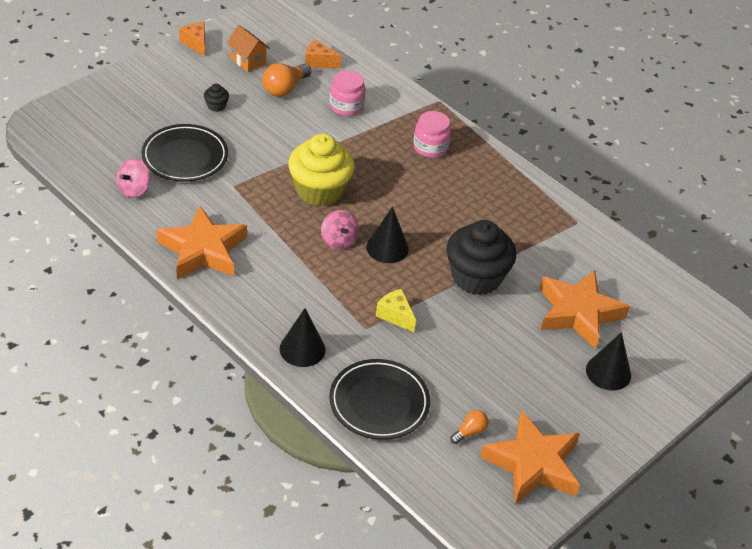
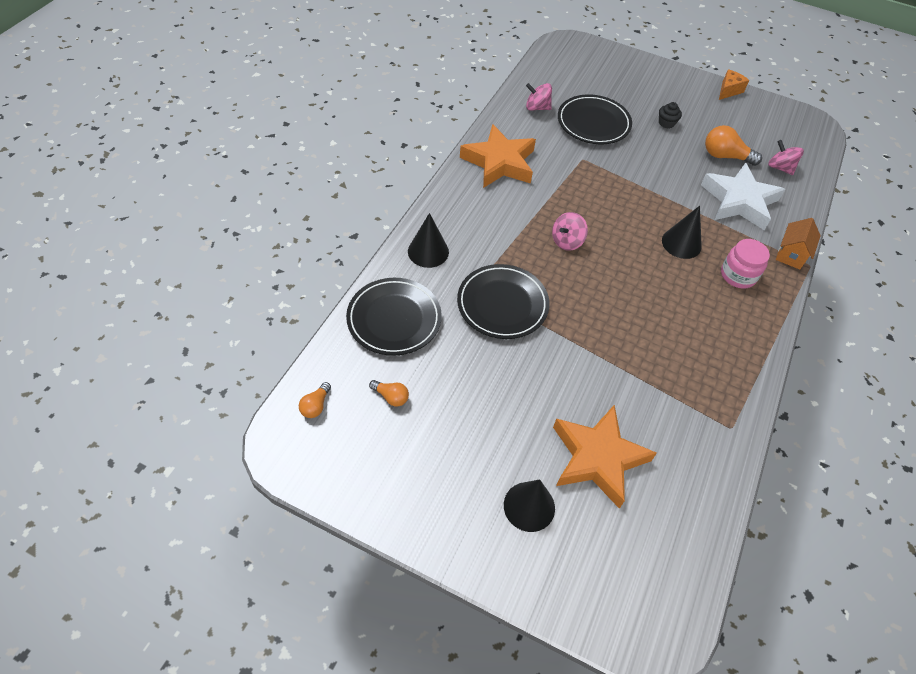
camera: 70 degrees right, 10 degrees up
orange house [227,25,270,72] -> orange house moved to [776,218,821,269]
yellow cupcake [288,134,355,207] -> none
orange cheese [305,39,341,68] -> pink spinning top [768,140,804,175]
pink jar [330,70,365,116] -> white star [701,163,786,230]
black cone [366,207,409,263] -> black cone moved to [662,206,702,259]
yellow cheese [376,289,416,332] -> black plate [457,264,550,339]
black cupcake [447,220,516,295] -> none
orange star [480,410,580,504] -> none
none -> orange light bulb [299,382,331,418]

